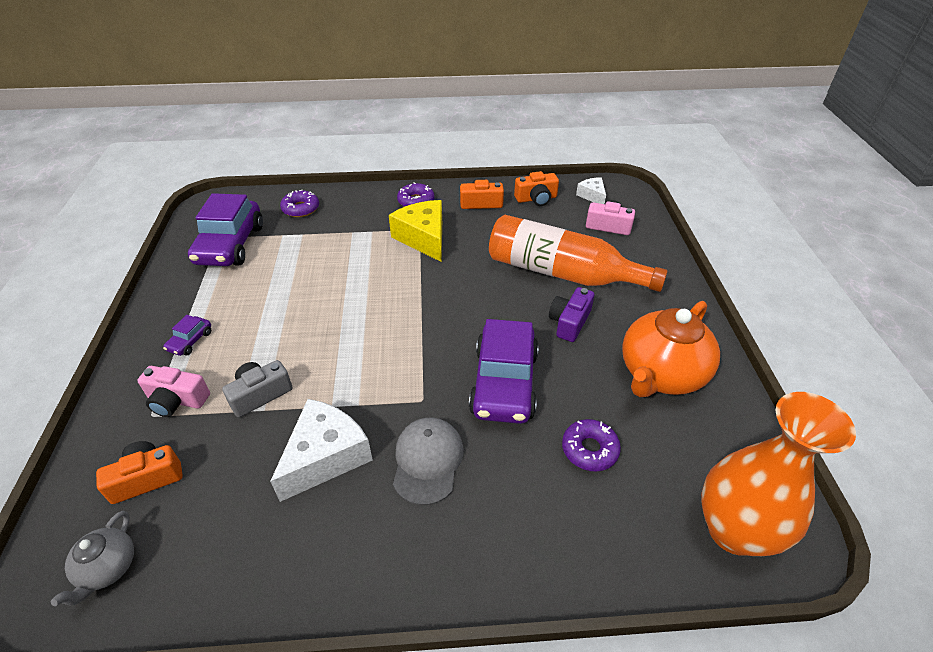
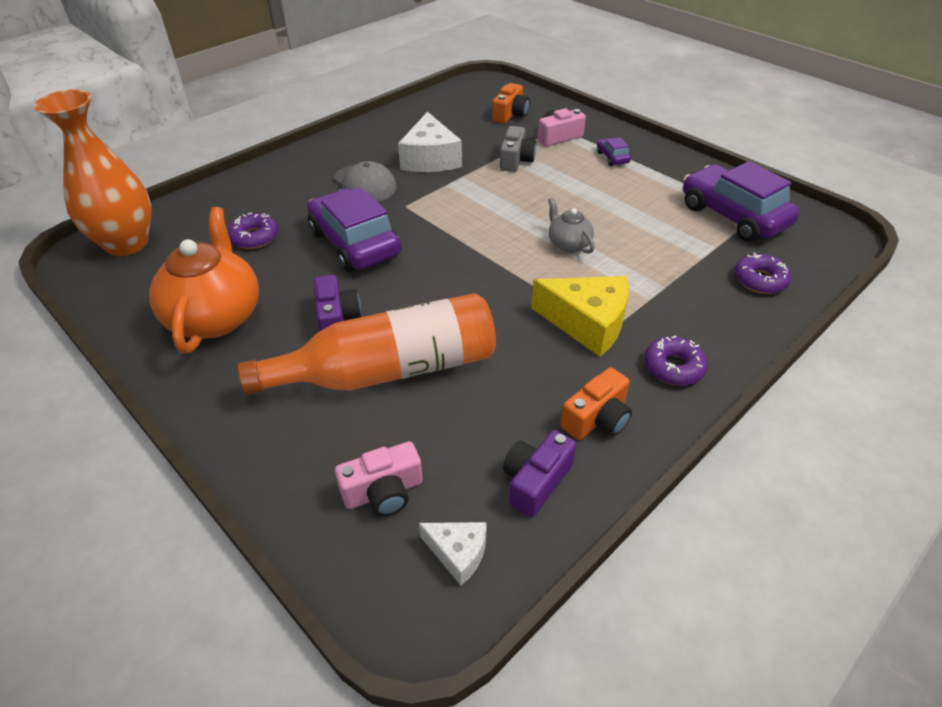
camera: 140 degrees right, 0 degrees up
grey teapot [51,511,134,606] -> grey teapot moved to [548,198,595,254]
orange camera [514,171,559,206] -> purple camera [503,430,576,517]

